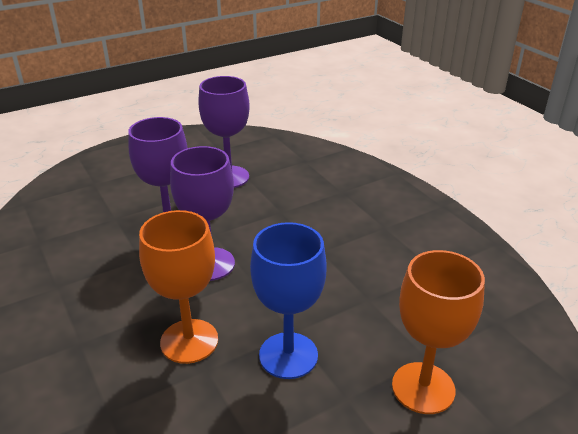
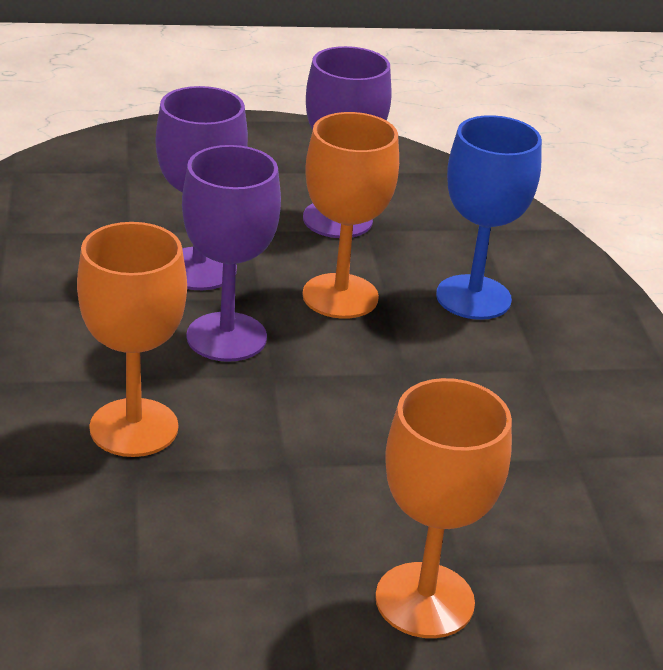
camera: 20 degrees right, 0 degrees up
blue goblet [250,222,327,379] -> blue goblet moved to [436,115,542,320]
none -> orange goblet [302,112,399,319]

